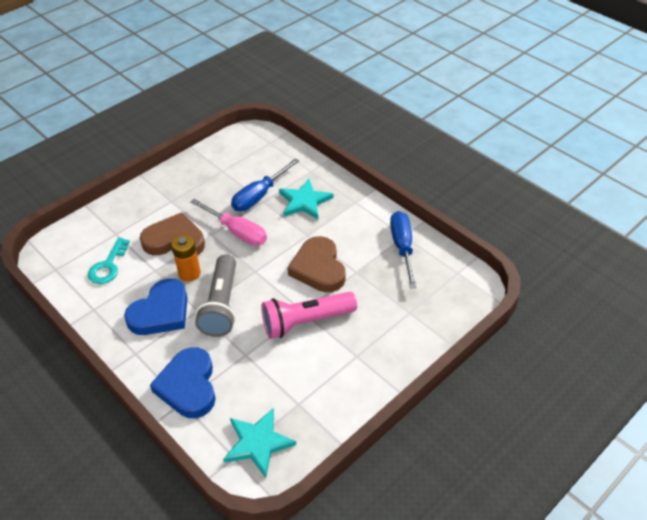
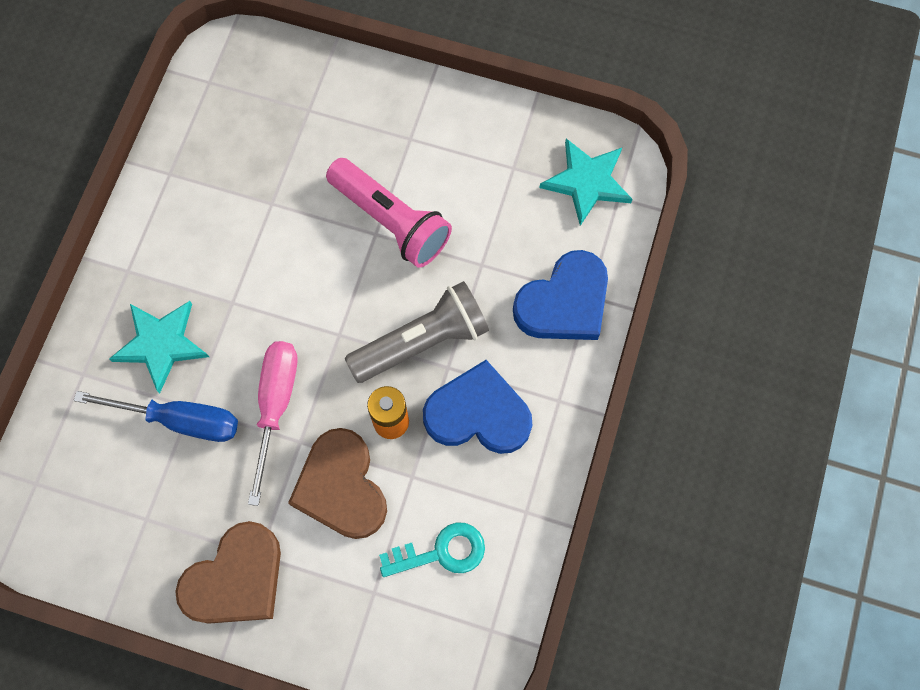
camera: 120 degrees left, 25 degrees up
brown heart [288,236,346,292] -> brown heart moved to [175,521,281,624]
blue screwdriver [390,211,417,288] -> none

